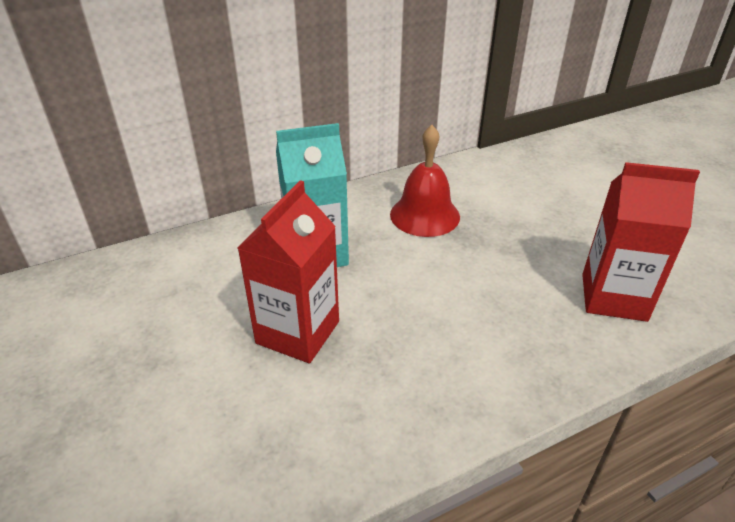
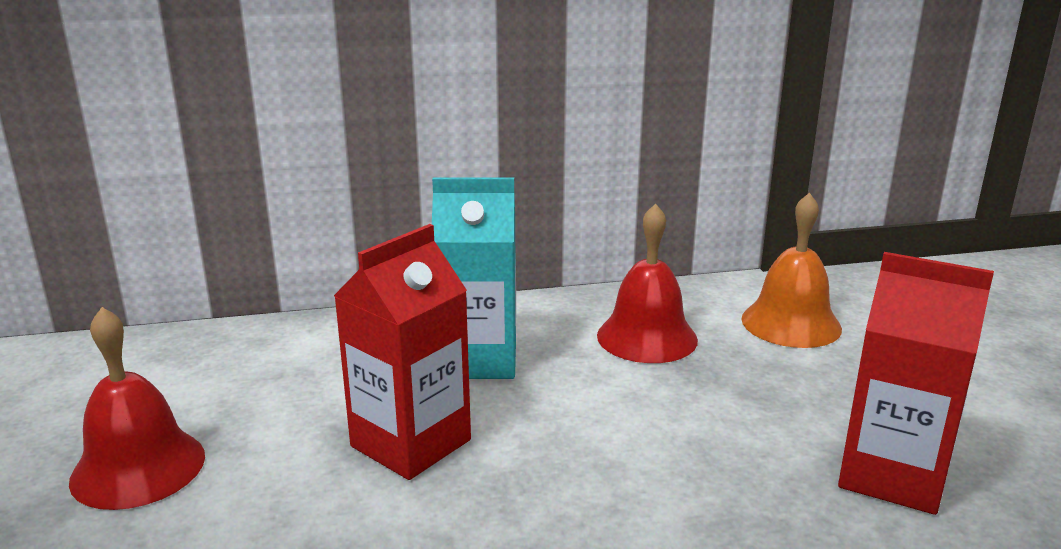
camera: 15 degrees right, 15 degrees down
none -> red bell [69,307,205,510]
none -> orange bell [741,192,842,348]

